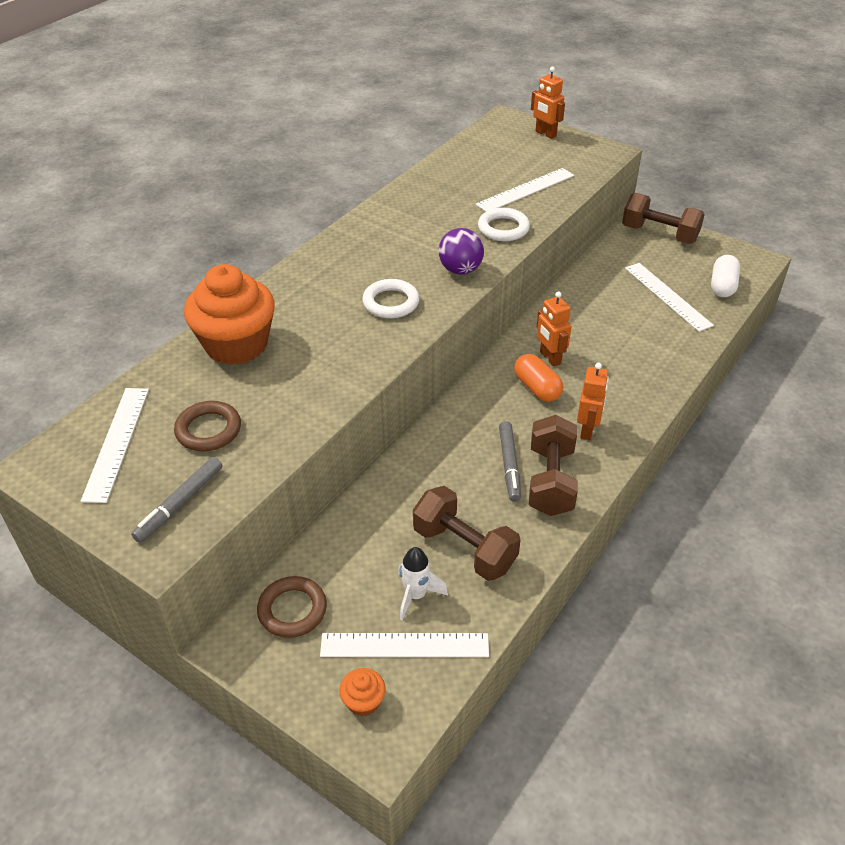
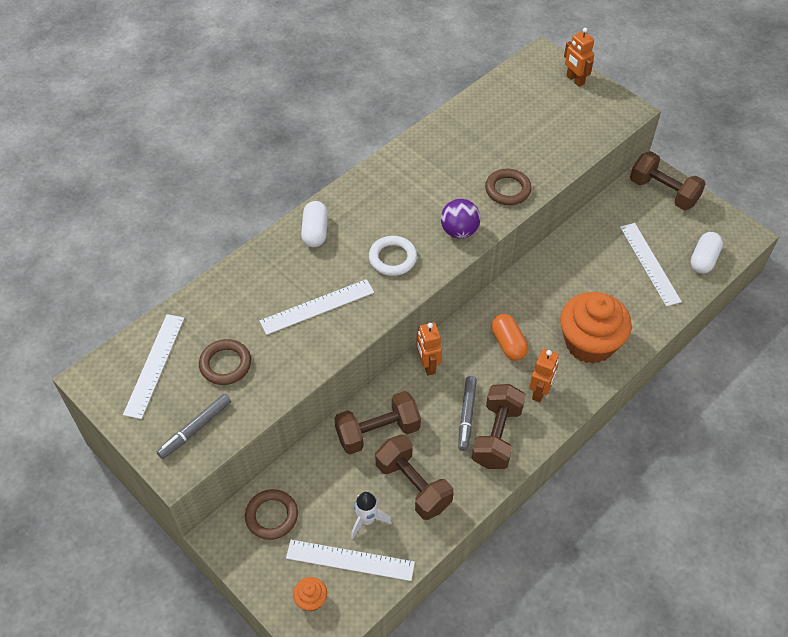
camera: 10 degrees right, 10 degrees up
orange cupcake [184,264,275,365] -> orange cupcake moved to [560,292,632,363]
white ruler [476,168,574,212] -> white ruler moved to [259,279,374,335]
white ring [478,208,530,241] -> brown ring [485,169,532,205]
orange robot [537,291,572,367] -> orange robot moved to [416,322,442,376]
none -> white capsule [301,201,328,247]
none -> brown dumbbell [334,391,421,454]

